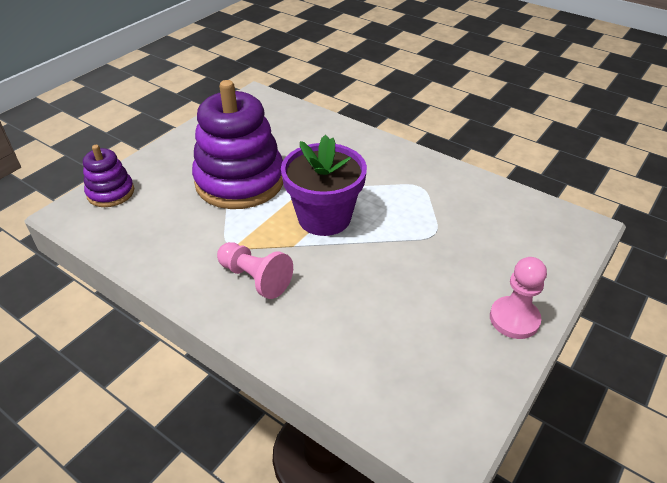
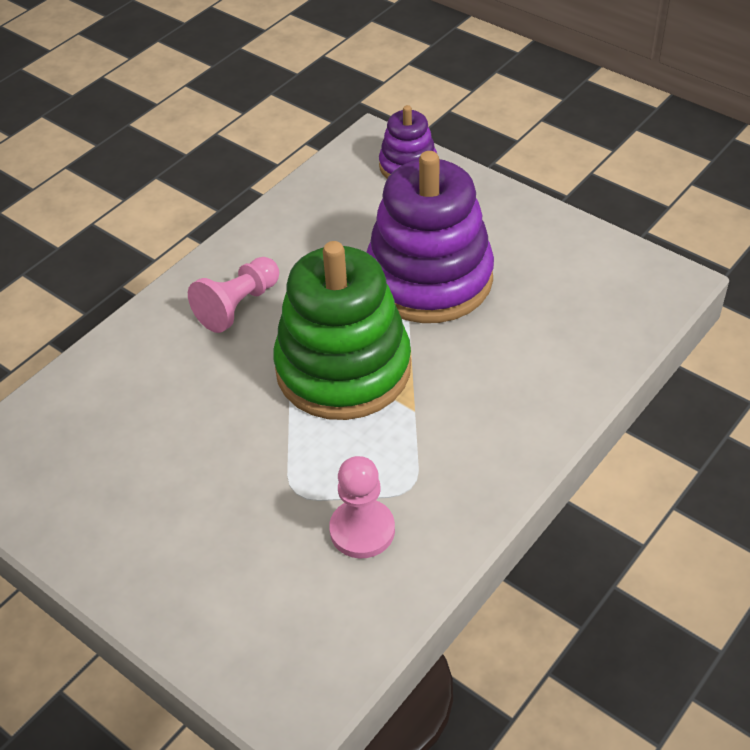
camera: 95 degrees right, 5 degrees up
purple flower pot [281,135,367,236] -> green stacking toy [273,241,411,420]
pink pawn [490,257,547,339] -> pink pawn moved to [329,456,395,558]

